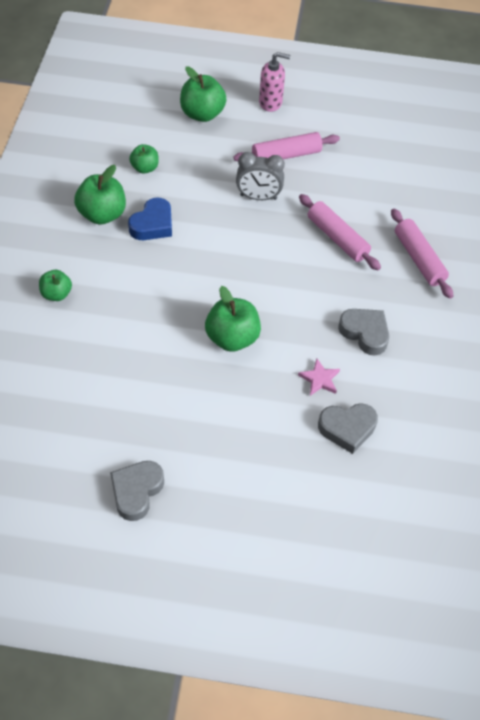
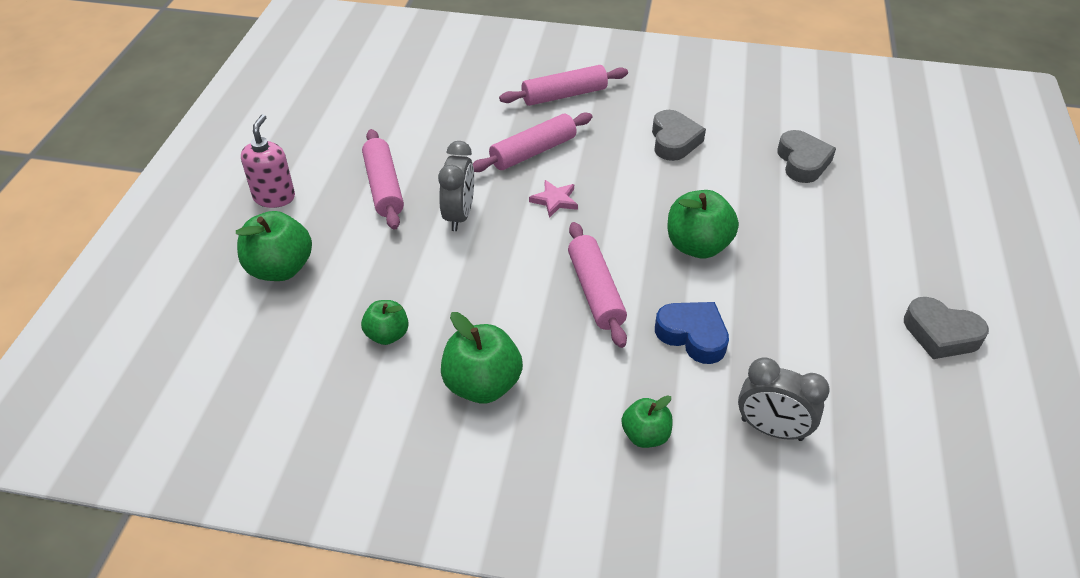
camera: 85 degrees left, 10 degrees down
blue heart [128,197,172,240] -> blue heart moved to [655,302,729,364]
pink star [298,359,340,396] -> pink star moved to [529,180,578,218]
grey heart [338,309,389,356] -> grey heart turned 135 degrees clockwise [652,110,706,161]
none -> pink rolling pin [568,222,627,348]
none -> grey clock [738,357,830,441]

